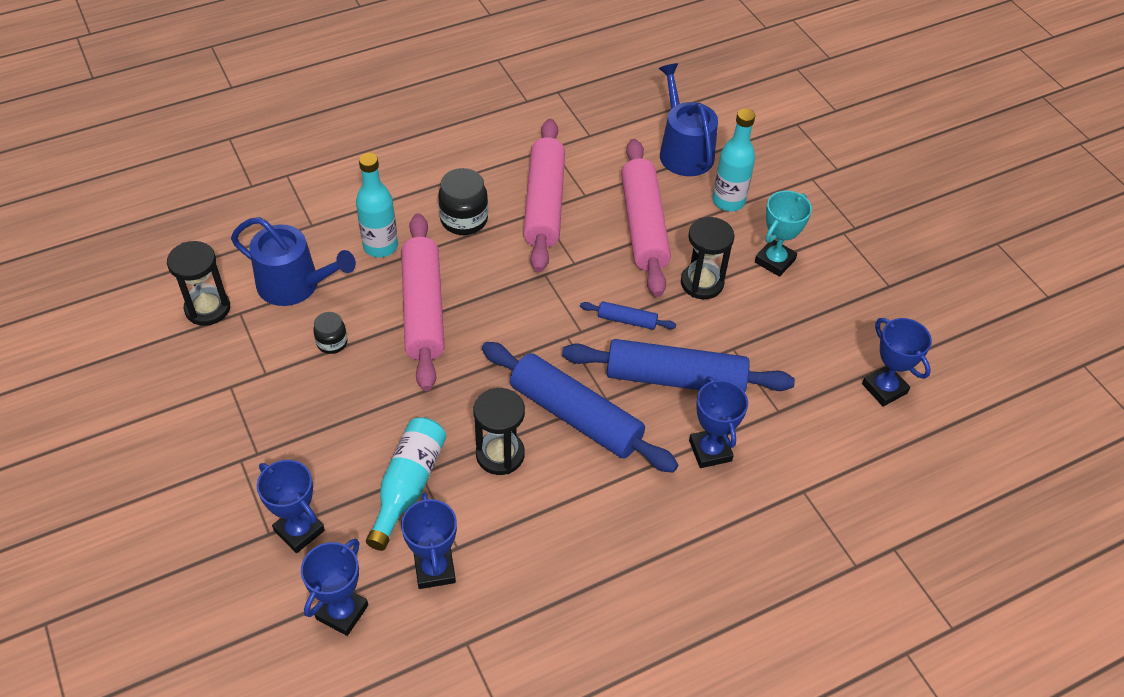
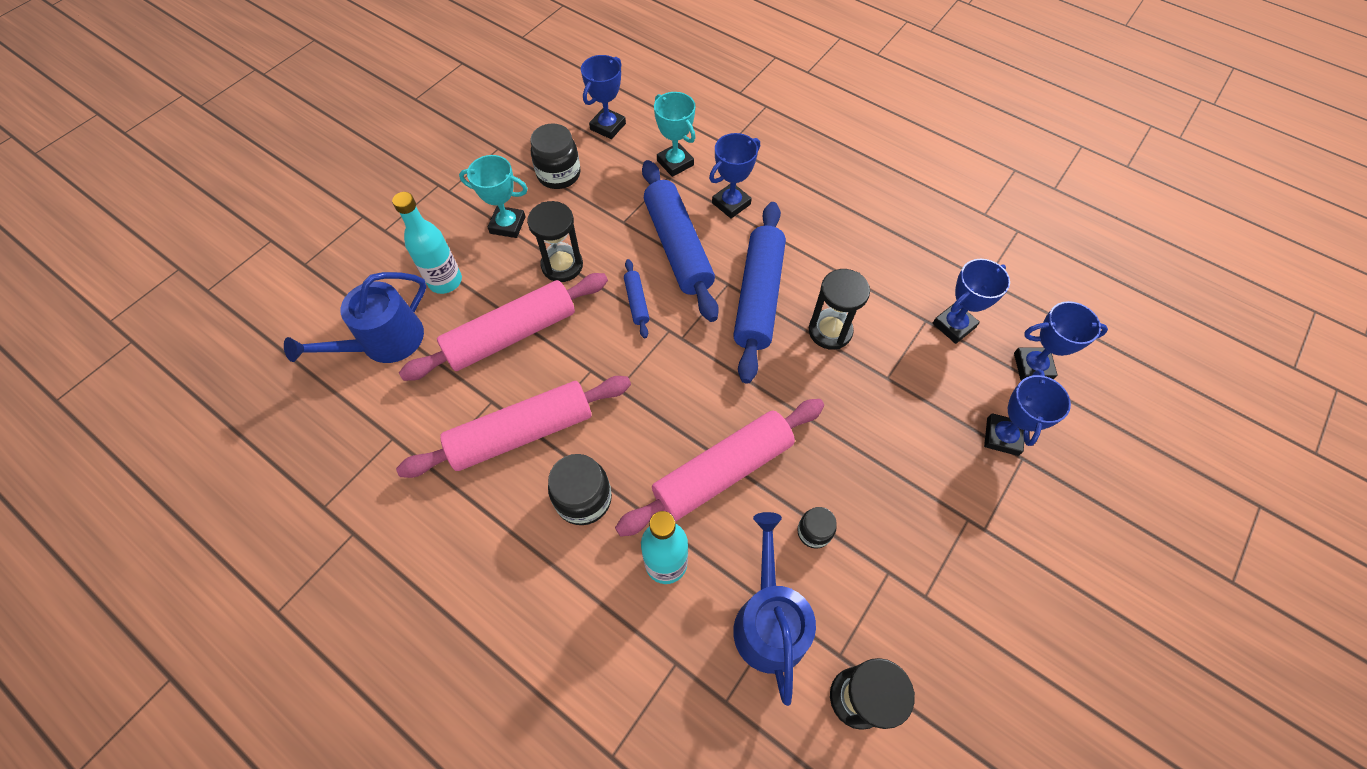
camera: 115 degrees left, 10 degrees up
turquoise bottle [366,417,446,551] -> none
none -> black jar [530,123,580,189]
none -> turquoise trophy [654,92,695,177]

